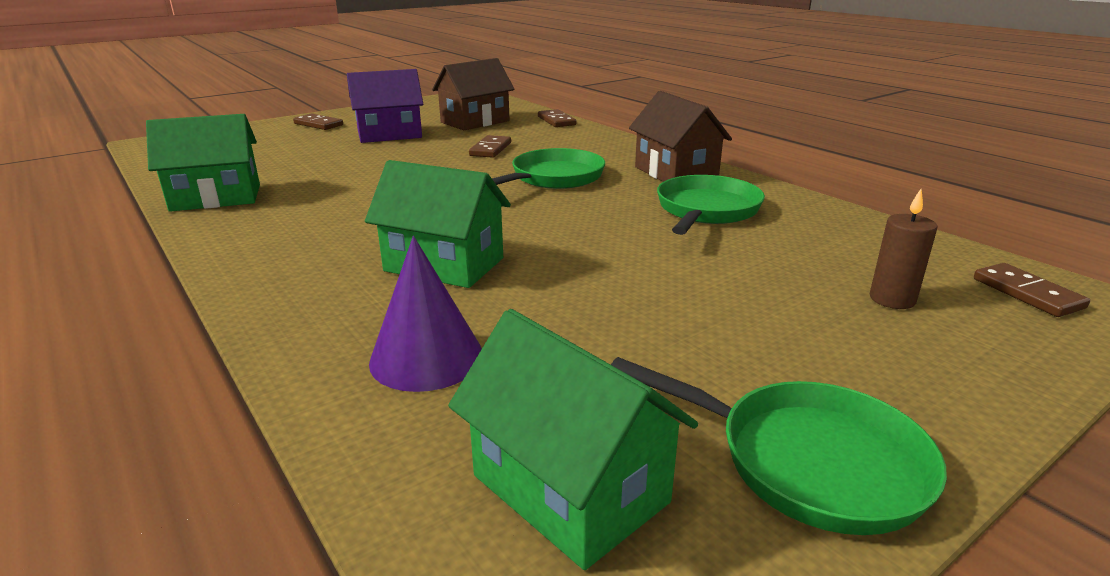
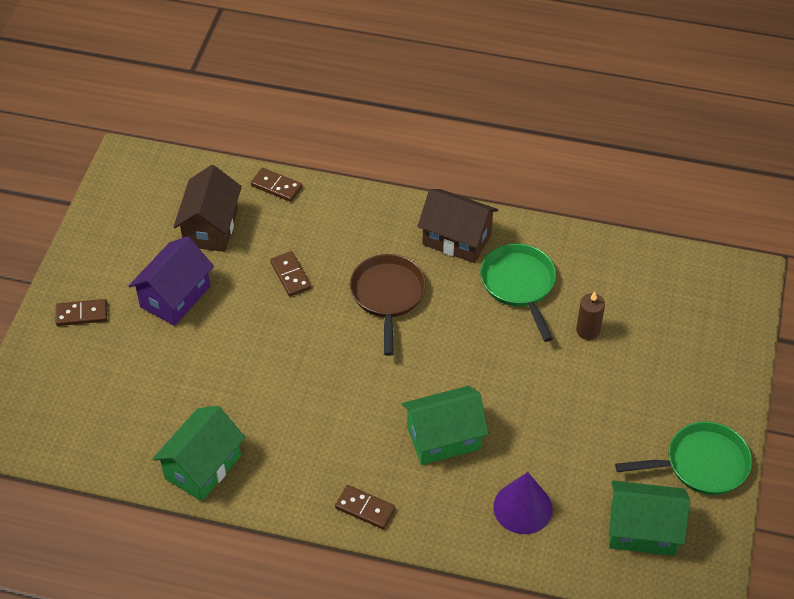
camera: 40 degrees left, 25 degrees up
green pan [492,148,605,189] -> brown pan [350,254,426,356]
brown candle [869,189,937,309] -> brown candle moved to [576,291,605,340]
brown domino [974,263,1090,317] -> brown domino moved to [335,485,396,529]

